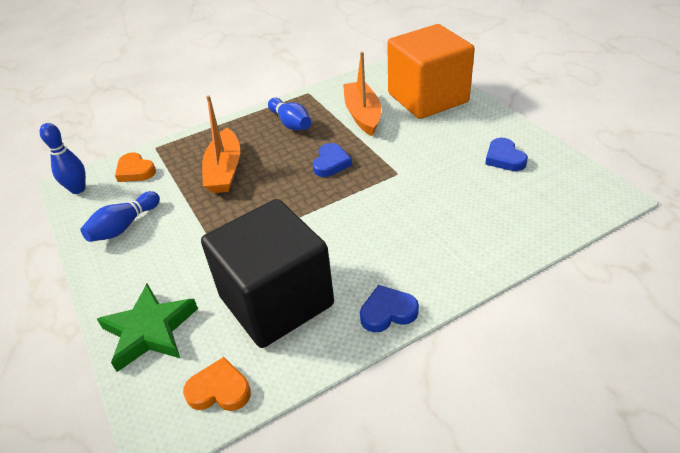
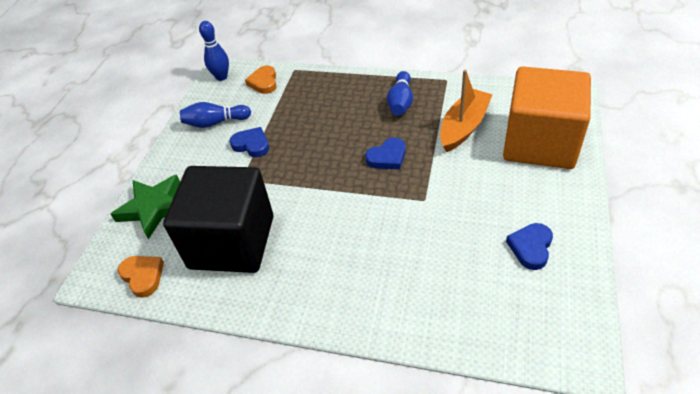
camera: 45 degrees right, 5 degrees up
orange boat [202,96,240,193] -> none
blue heart [360,285,419,332] -> blue heart moved to [230,127,269,157]

